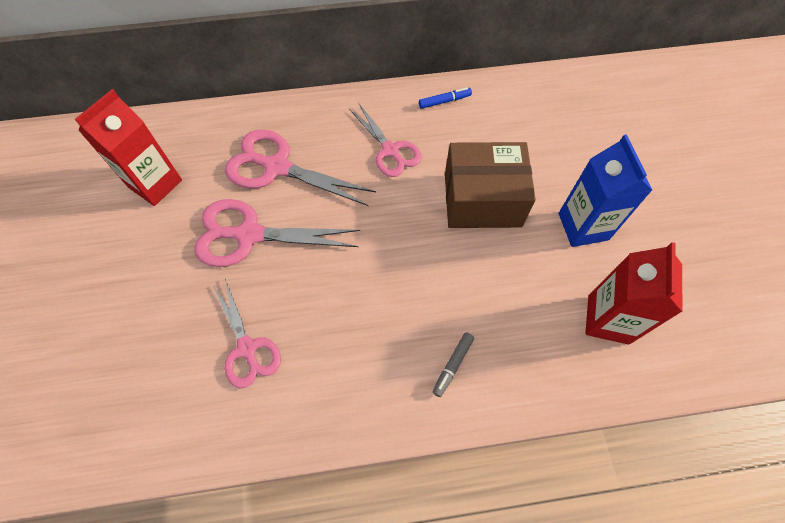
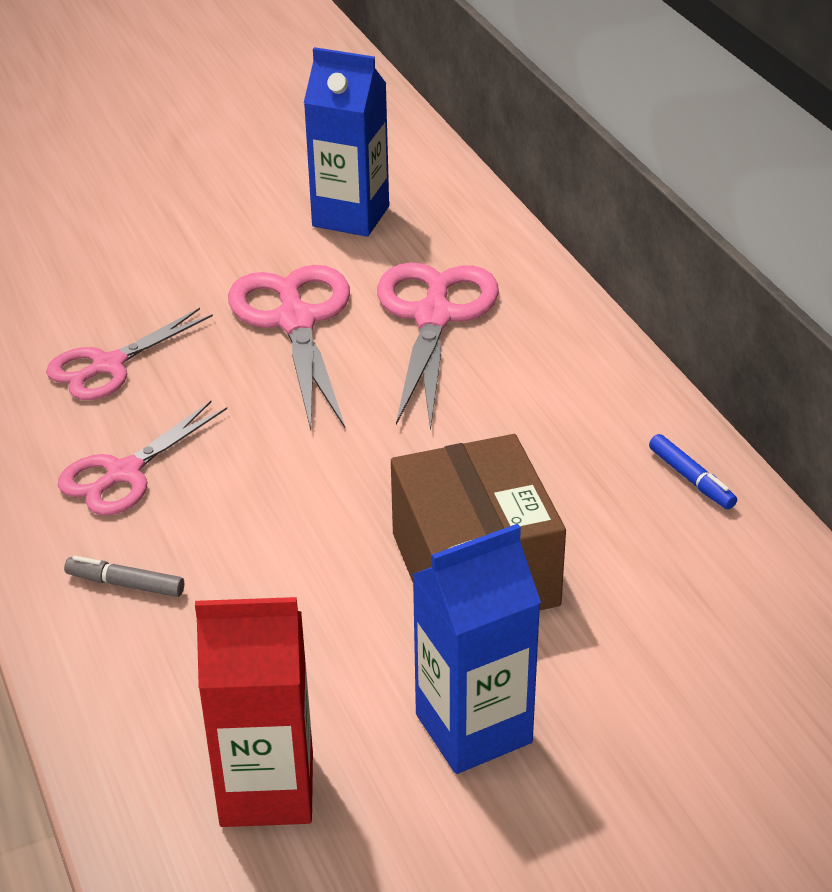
camera: 75 degrees right, 25 degrees down
red carton [75,89,182,206] -> blue carton [304,47,389,237]
pink scissors [349,104,422,177] -> pink scissors moved to [58,401,227,515]

